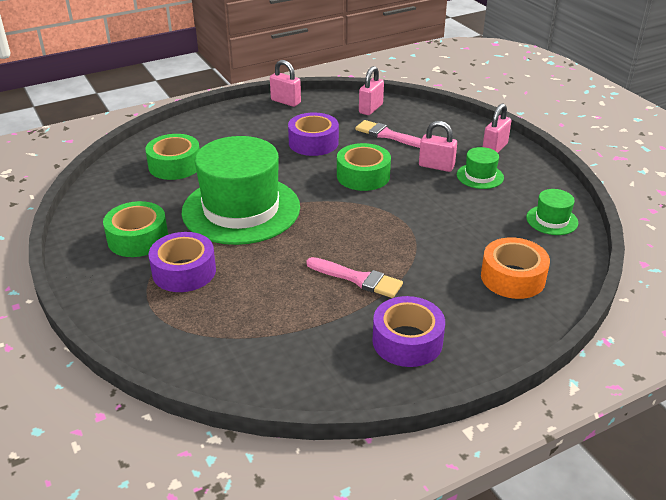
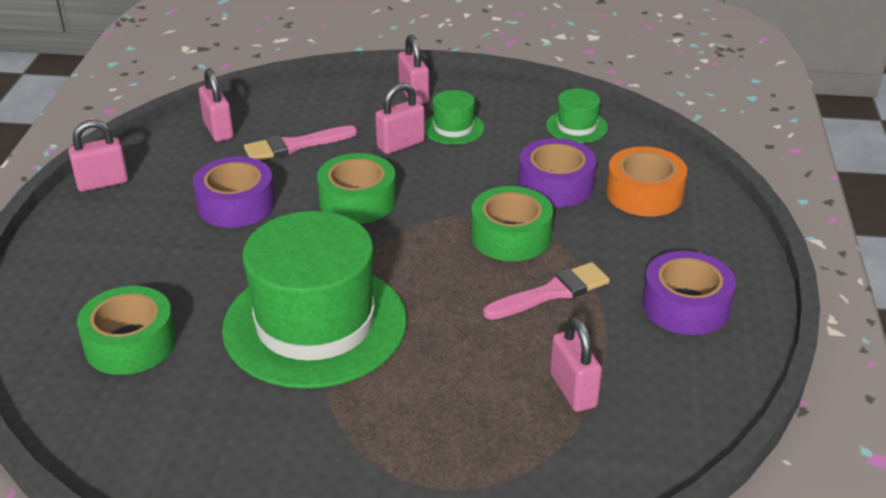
camera: 55 degrees left, 0 degrees up
green tape [103,201,168,257] -> green tape moved to [471,186,553,261]
purple tape [149,232,216,292] -> purple tape moved to [518,138,596,207]
none -> pink padlock [550,316,602,412]

